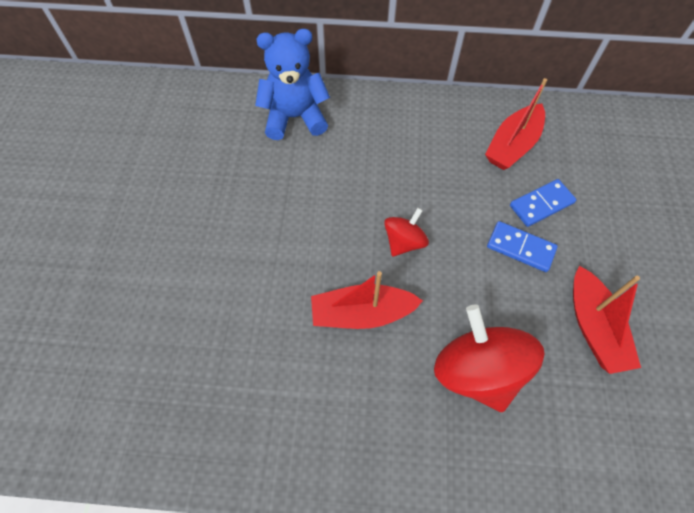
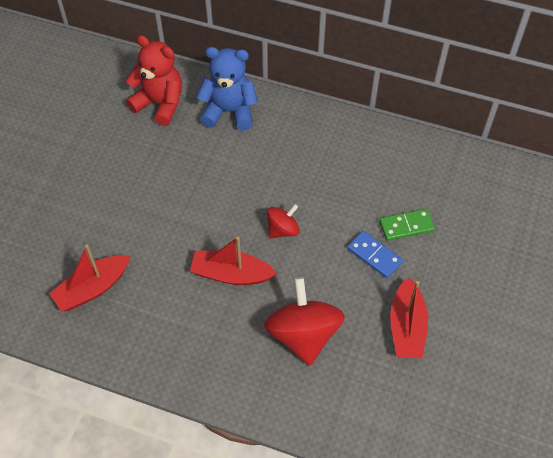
camera: 15 degrees right, 5 degrees down
red boat [485,78,547,170] -> red boat moved to [49,245,130,311]
blue domino [510,179,576,227] -> green domino [379,209,435,241]
none -> red teddy bear [126,35,182,126]

